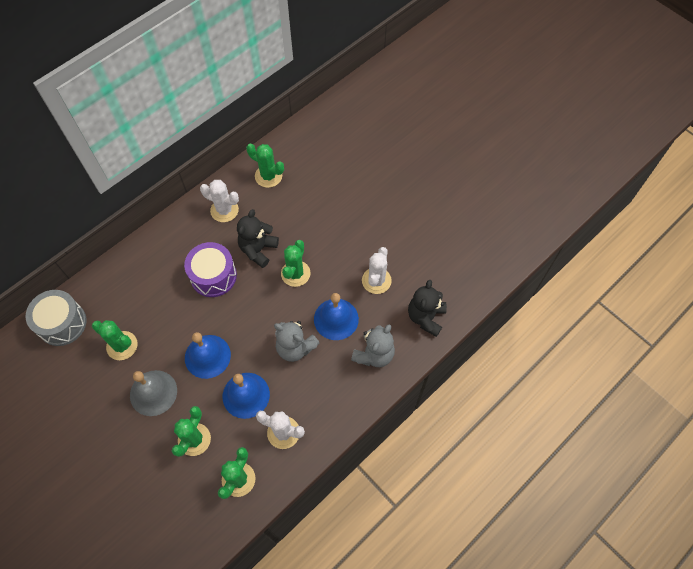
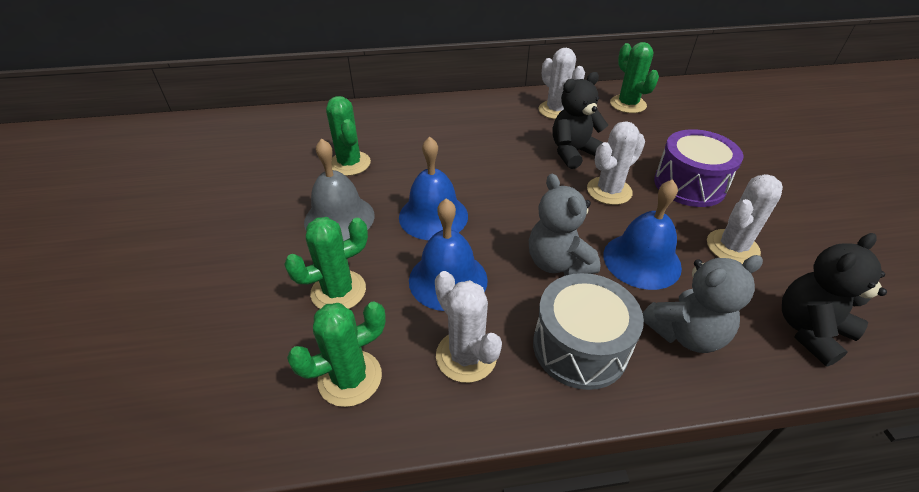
camera: 35 degrees right, 20 degrees down
grey drum [26,290,87,346] -> grey drum moved to [533,273,644,390]
purple drum [184,242,237,297] -> purple drum moved to [654,129,743,207]
green cactus [281,240,311,287] -> white cactus [587,121,645,205]

